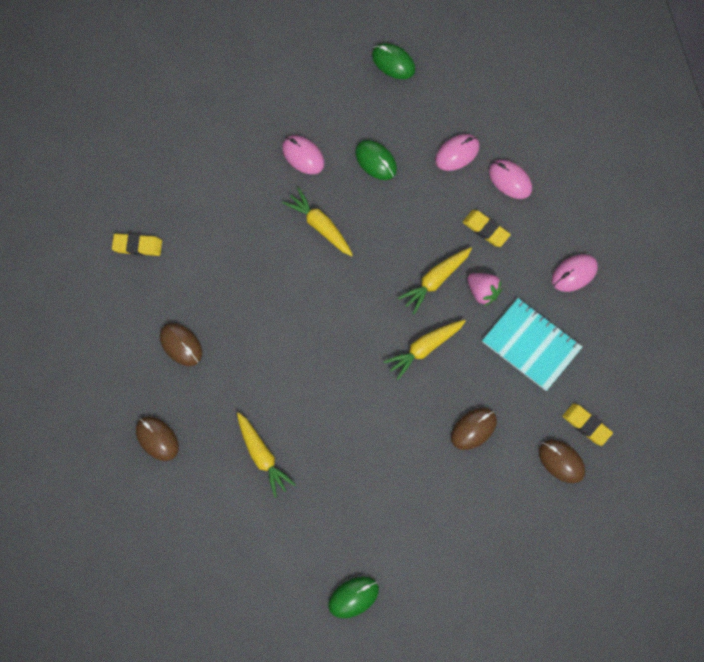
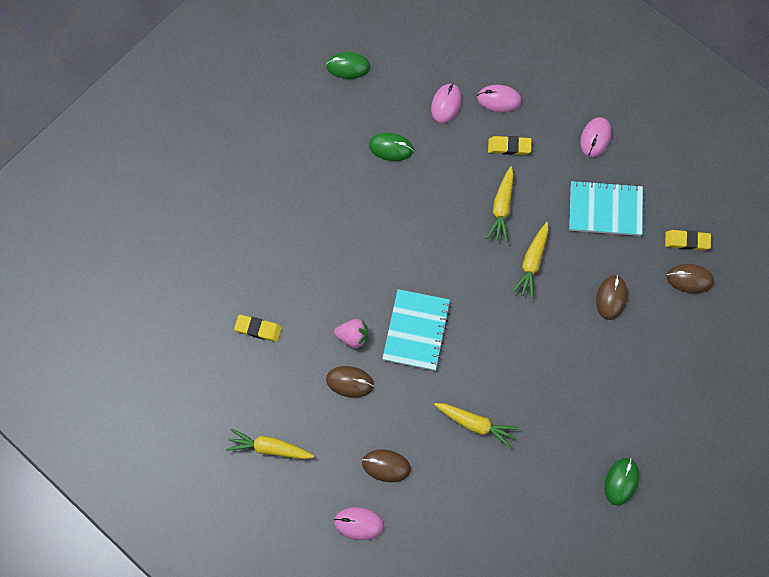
camera: 35 degrees left, 0 degrees up
yellow eraser [112,233,162,256] -> yellow eraser turned 45 degrees clockwise [234,315,282,342]
pink mouse [282,135,325,174] -> pink mouse moved to [334,507,384,540]
yellow carrot [282,188,353,256] -> yellow carrot moved to [226,428,314,459]
pink strawberry [467,273,503,306] -> pink strawberry moved to [334,319,368,348]
none -> turquoise notebook [382,289,451,371]

